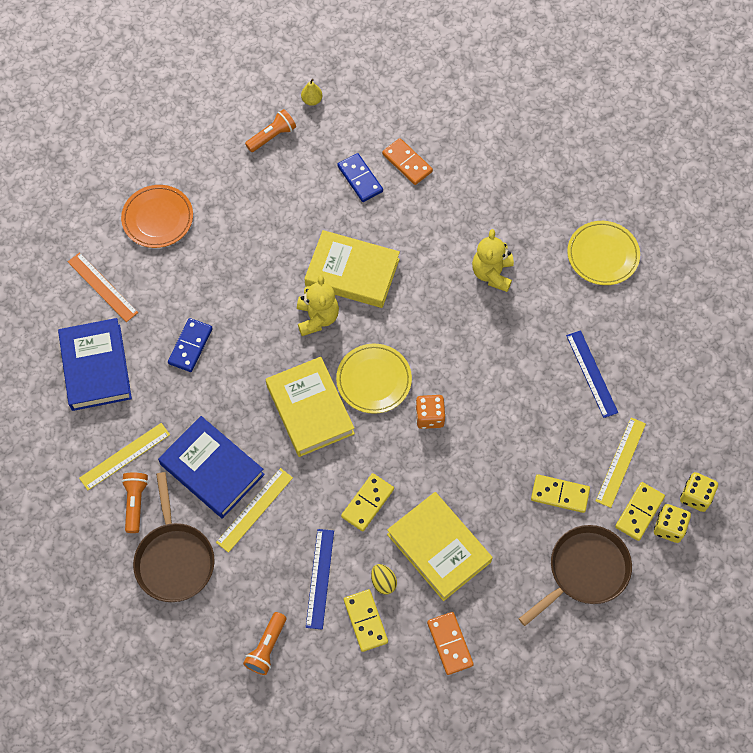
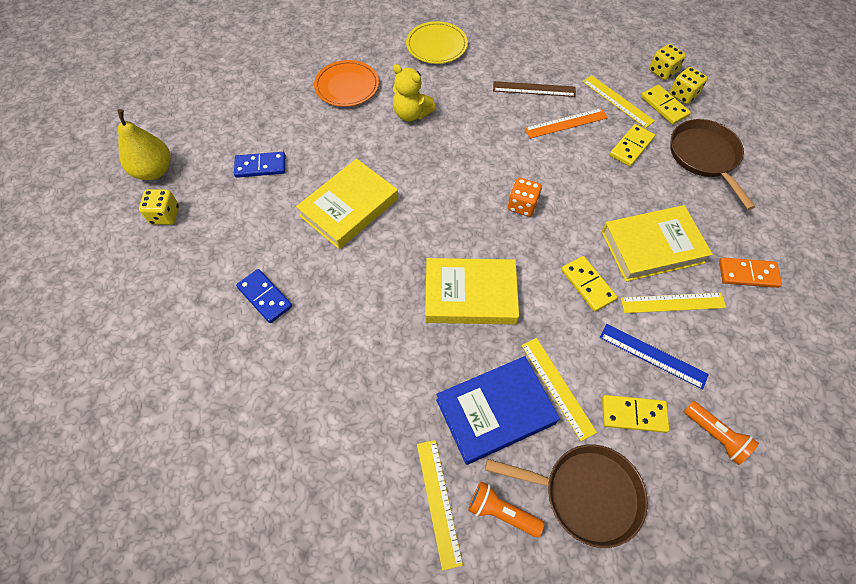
camera: 65 degrees left, 5 degrees down
blue book [58,318,132,411] -> none
orange ruler [68,252,138,322] -> orange ruler moved to [524,108,608,139]
orange plate [121,185,193,248] -> orange plate moved to [314,60,379,107]
blue domino [168,318,213,372] -> blue domino moved to [236,269,292,323]
orange flashlight [245,109,296,152] -> yellow dice [139,189,179,225]
yellow teddy bear [297,275,339,336] -> none
yellow pear [301,79,323,106] -> yellow pear [117,109,171,180], size x2.08
yellow plate [336,344,412,414] -> none
yellow domino [344,589,388,652] -> yellow domino moved to [602,395,669,433]
yellow egg [371,564,397,595] -> yellow ruler [621,293,726,313]
orange domino [382,138,433,185] -> none
blue ruler [566,330,618,418] -> brown ruler [493,81,576,97]

